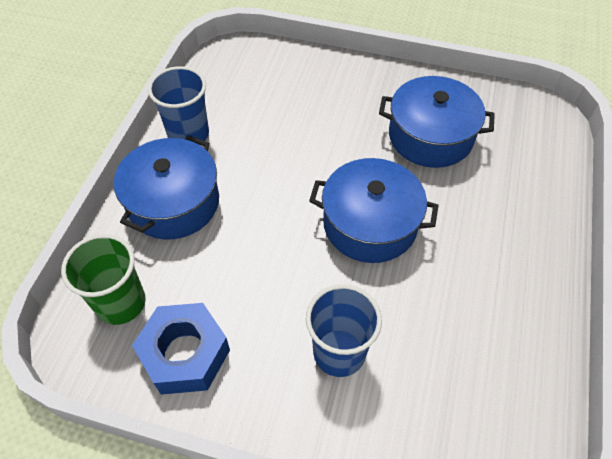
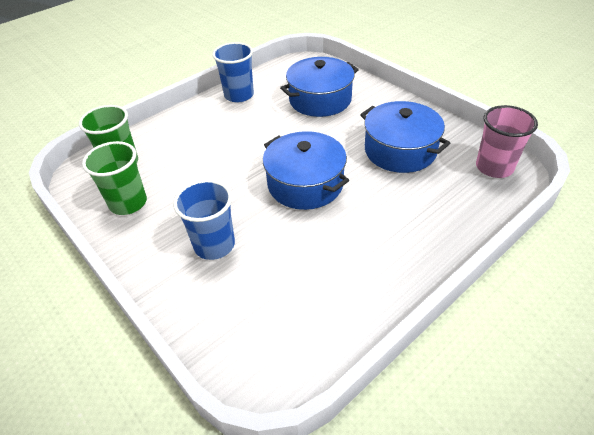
camera: 35 degrees right, 10 degrees down
blue pot [114,135,219,240] -> blue pot moved to [280,57,359,117]
blue nut [132,303,230,395] -> green cup [82,141,147,215]
none -> pink cup [476,105,538,178]

